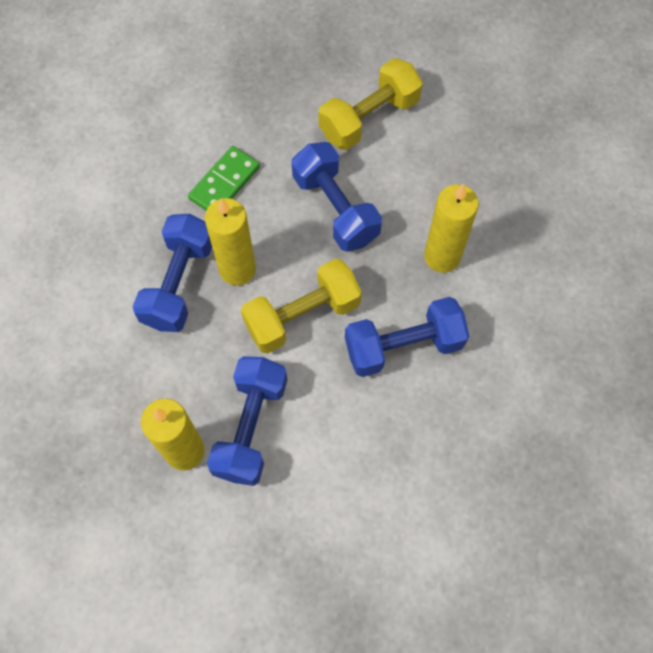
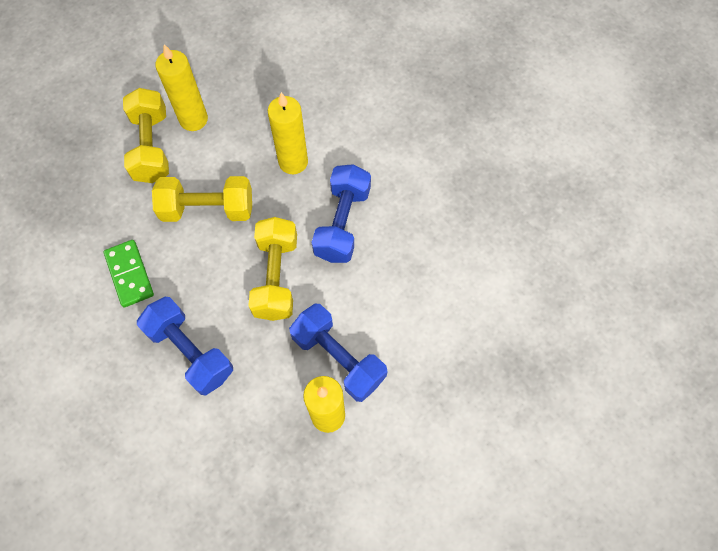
camera: 60 degrees left, 0 degrees up
yellow candle [205,198,256,286] -> yellow candle moved to [155,44,208,131]
blue dumbbell [292,142,382,252] -> yellow dumbbell [152,176,252,222]

